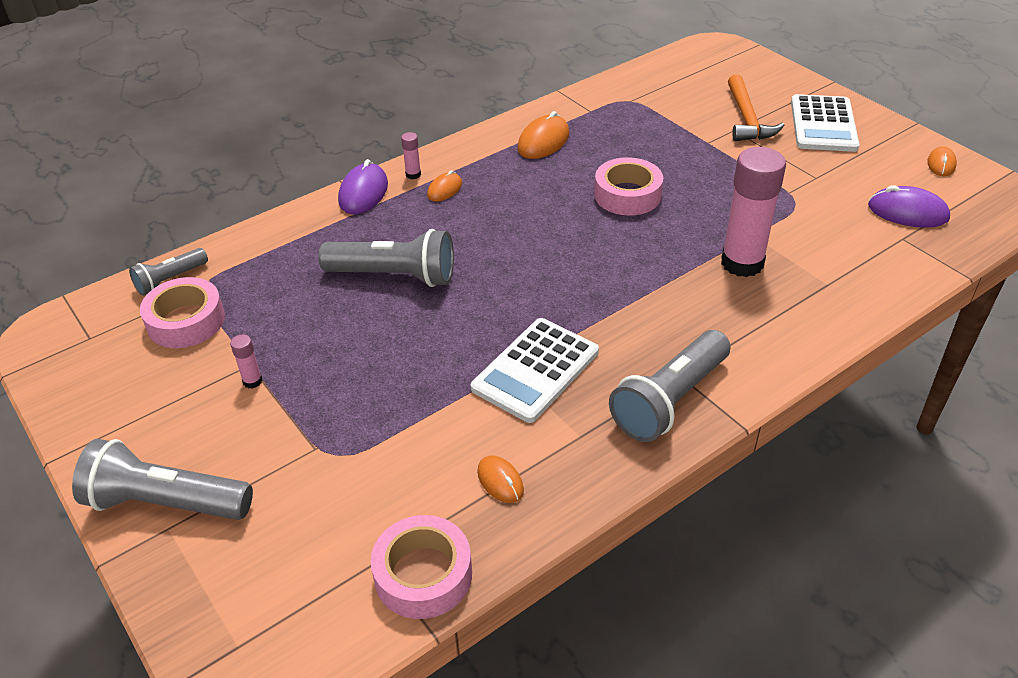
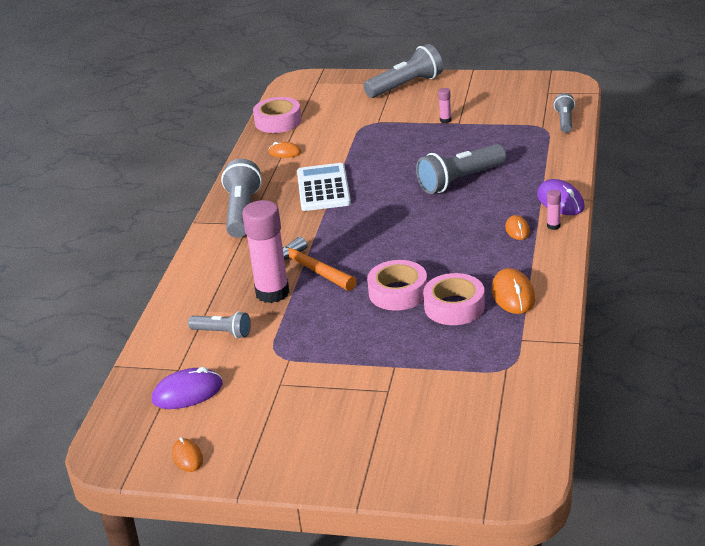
camera: 140 degrees right, 10 degrees down
pink tape [140,277,225,348] -> pink tape moved to [423,273,485,325]
orange hammer [728,74,785,141] -> orange hammer moved to [283,237,357,291]
white calculator [791,94,860,152] -> none
none -> grey flashlight [188,311,251,338]

